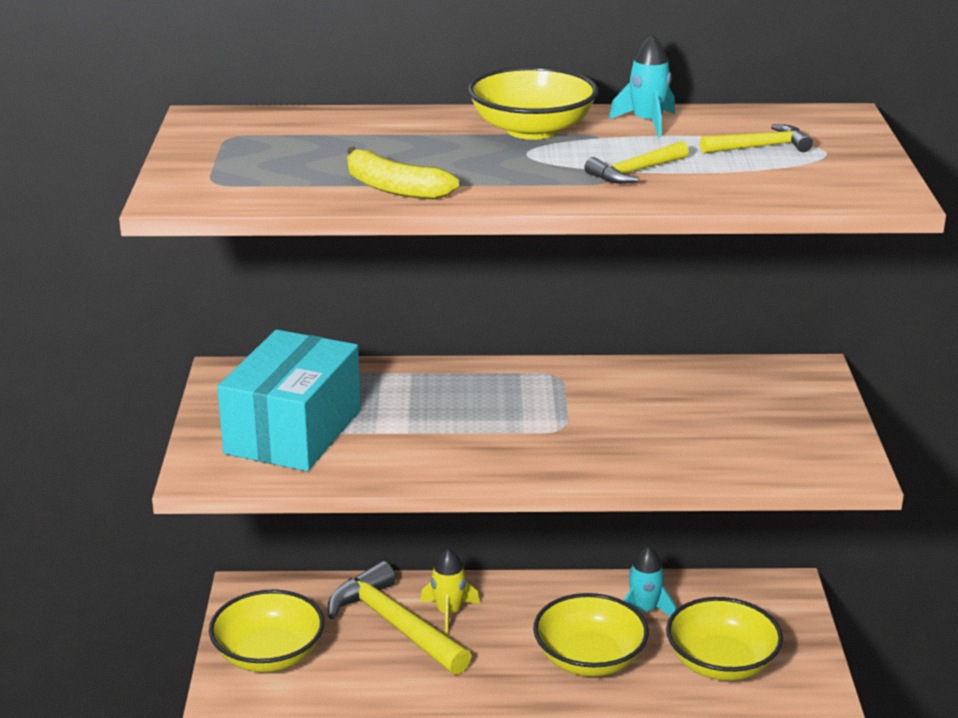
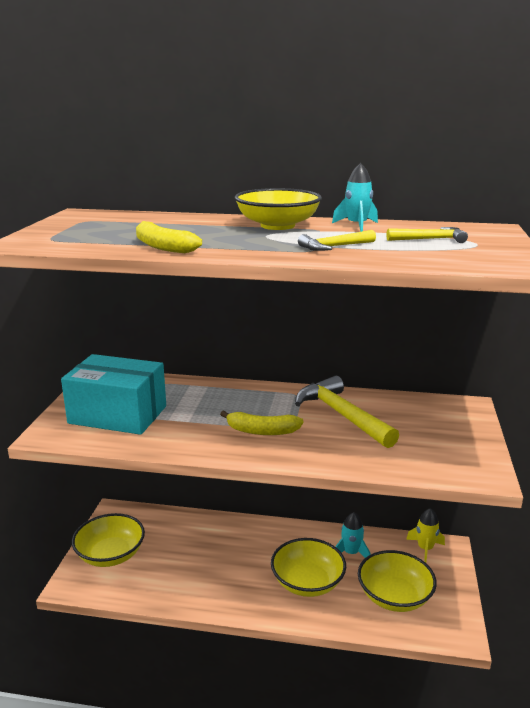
camera: 10 degrees right, 5 degrees down
turquoise box [217,330,361,471] -> turquoise box turned 75 degrees clockwise [61,354,166,435]
yellow hammer [328,561,472,675] -> yellow hammer moved to [295,376,399,448]
yellow rocket [420,549,480,634] -> yellow rocket moved to [406,508,445,563]
none -> yellow banana [220,410,304,435]

